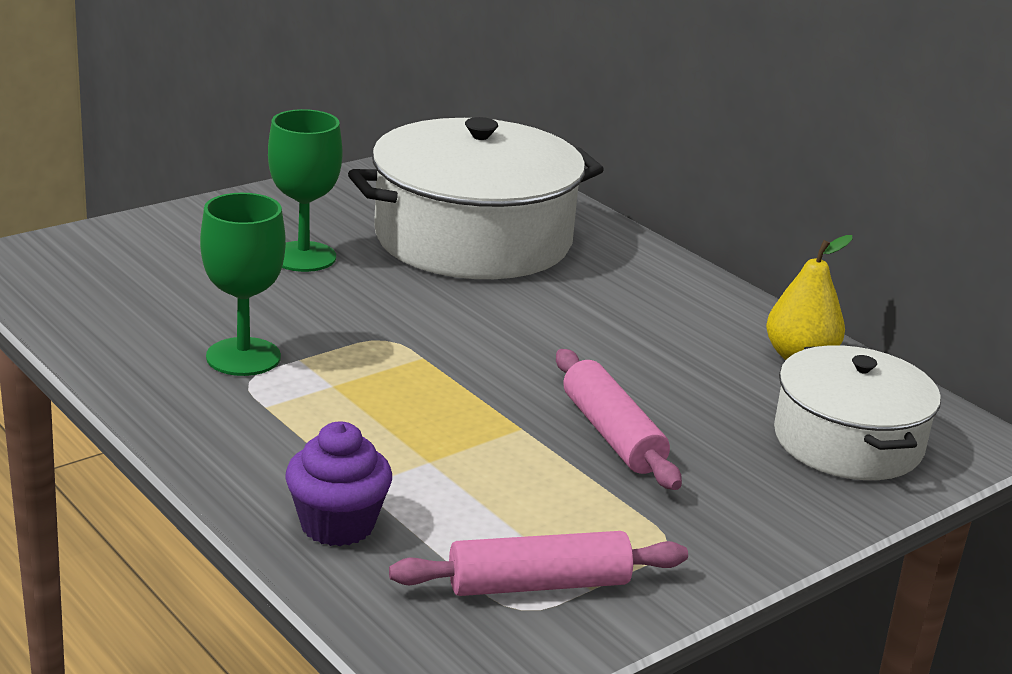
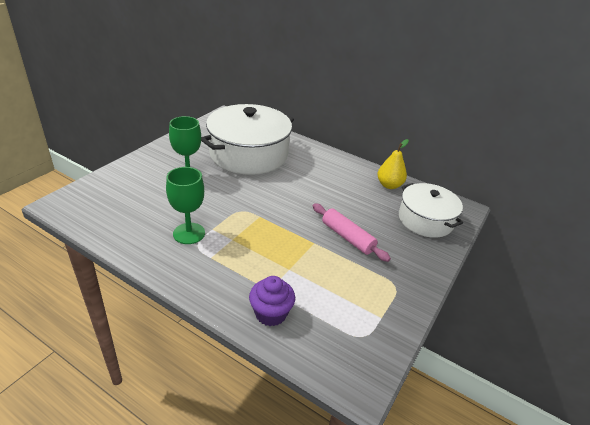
camera: 20 degrees left, 10 degrees up
pink rolling pin [389,531,688,596] -> none

